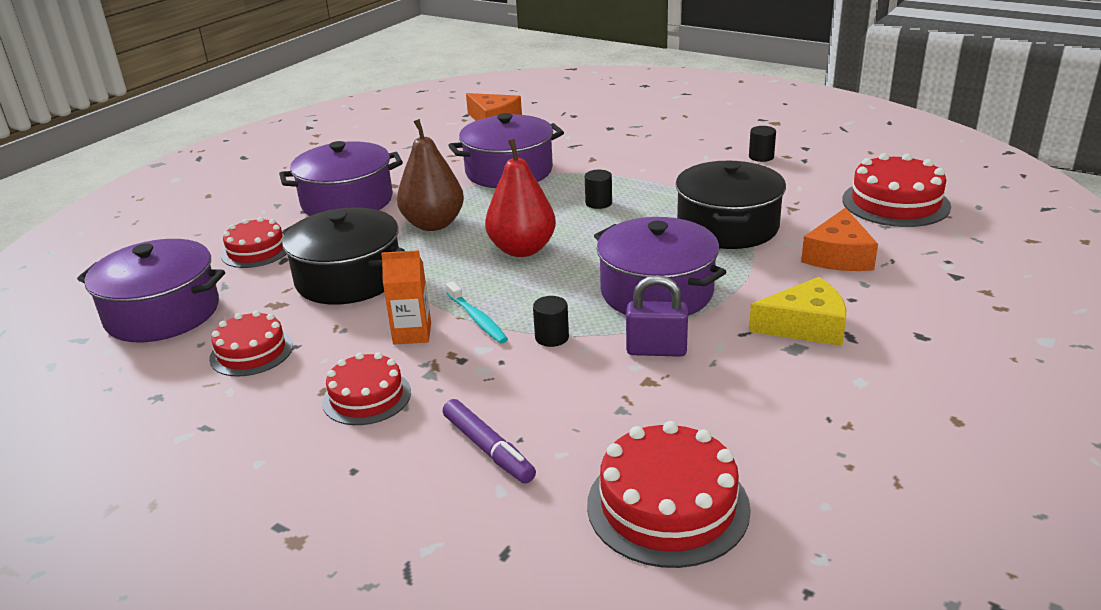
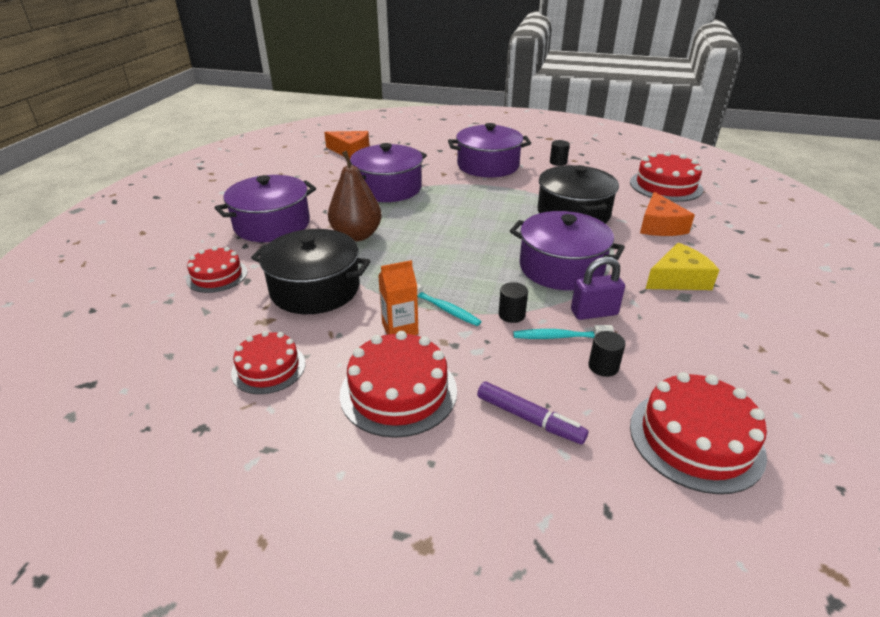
camera: 20 degrees left, 5 degrees up
purple pot [77,239,225,342] -> purple pot moved to [448,123,531,177]
red cake [322,352,411,425] -> red cake [340,331,457,438], size x1.55
red pear [485,139,556,257] -> none
black cylinder [585,170,612,209] -> black cylinder moved to [589,331,626,377]
none -> turquoise toothbrush [513,325,614,339]

